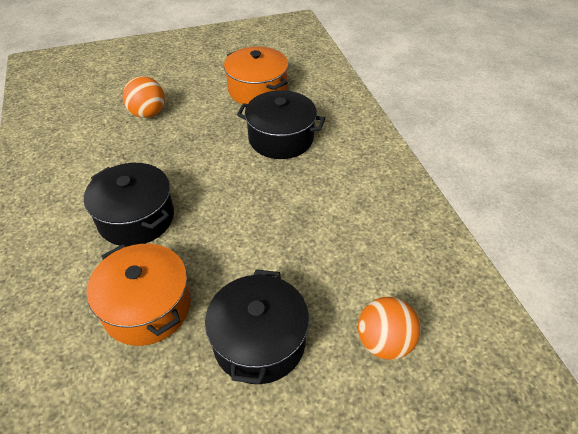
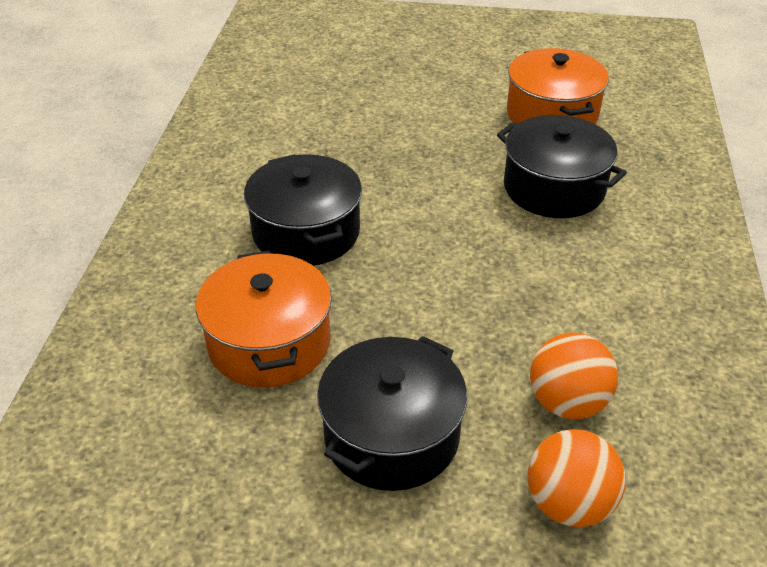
camera: 25 degrees right, 5 degrees down
orange ball [123,76,165,118] -> orange ball moved to [530,332,618,419]

